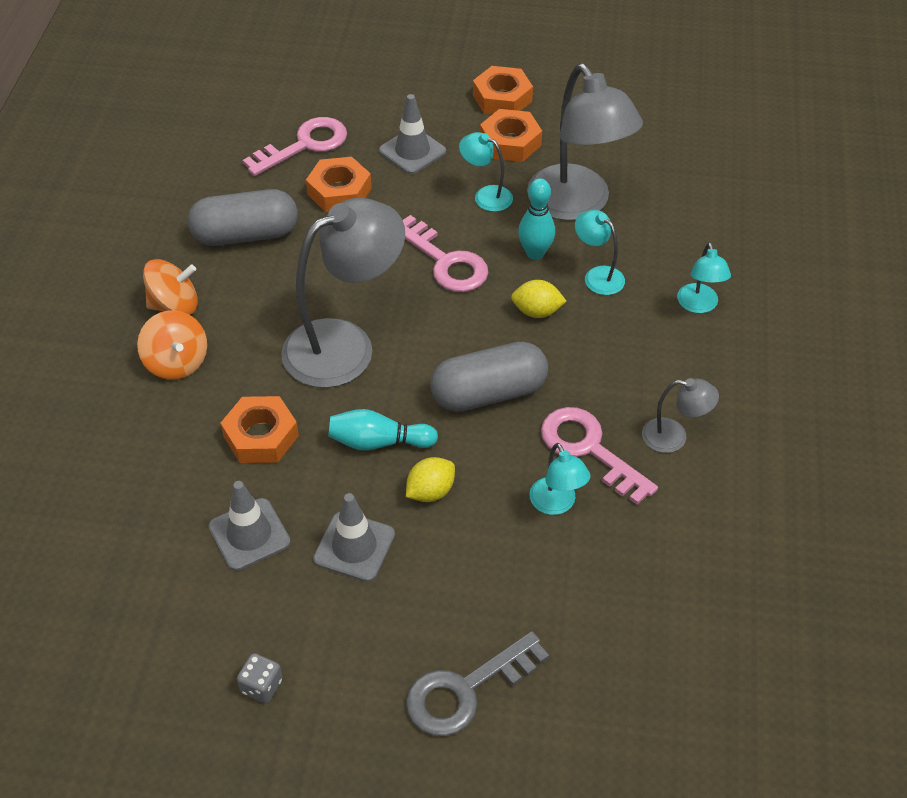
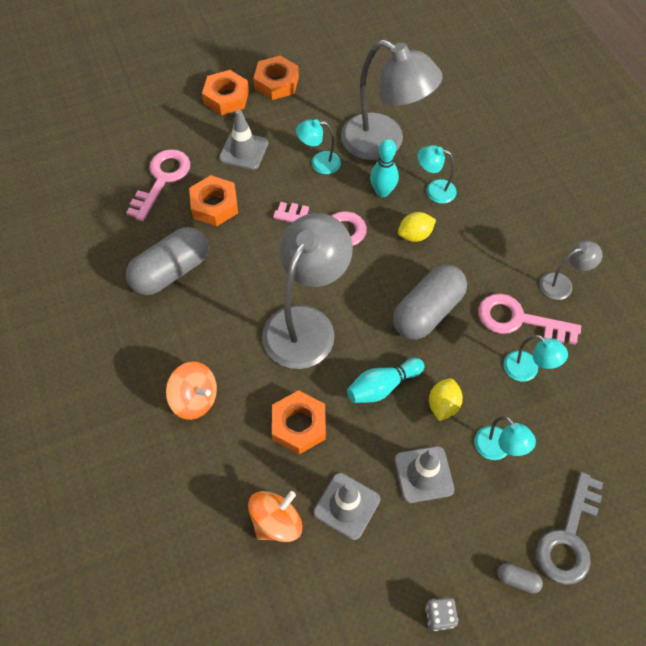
camera: 30 degrees left, 10 degrees up
orange spinning top [143,259,198,315] -> orange spinning top moved to [248,491,302,542]
orange nut [480,109,542,162] -> orange nut moved to [202,70,249,115]
turquoise lamp [677,242,731,313] -> turquoise lamp moved to [474,416,536,460]
none -> grey capsule [497,563,543,594]

